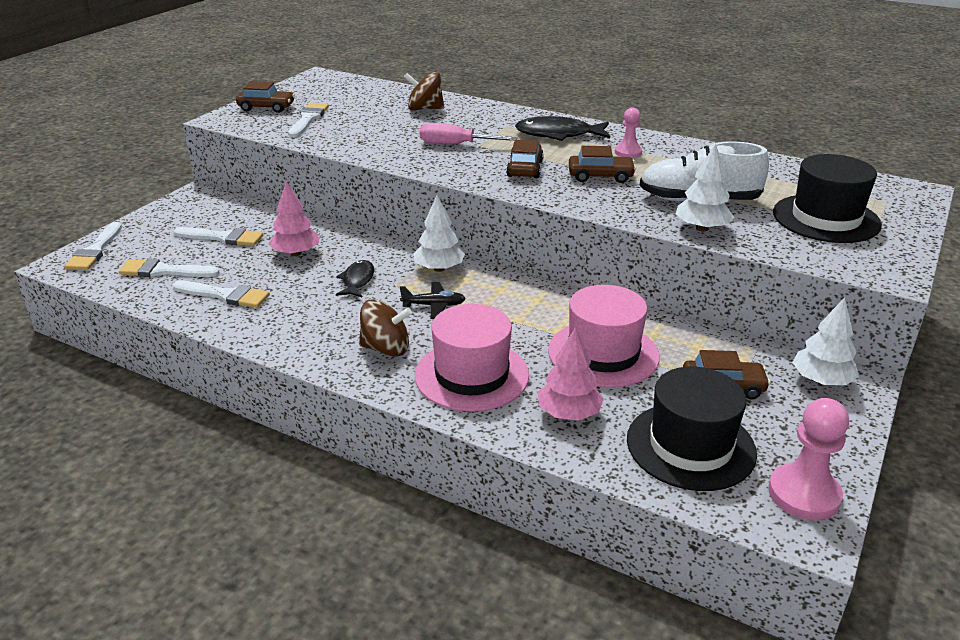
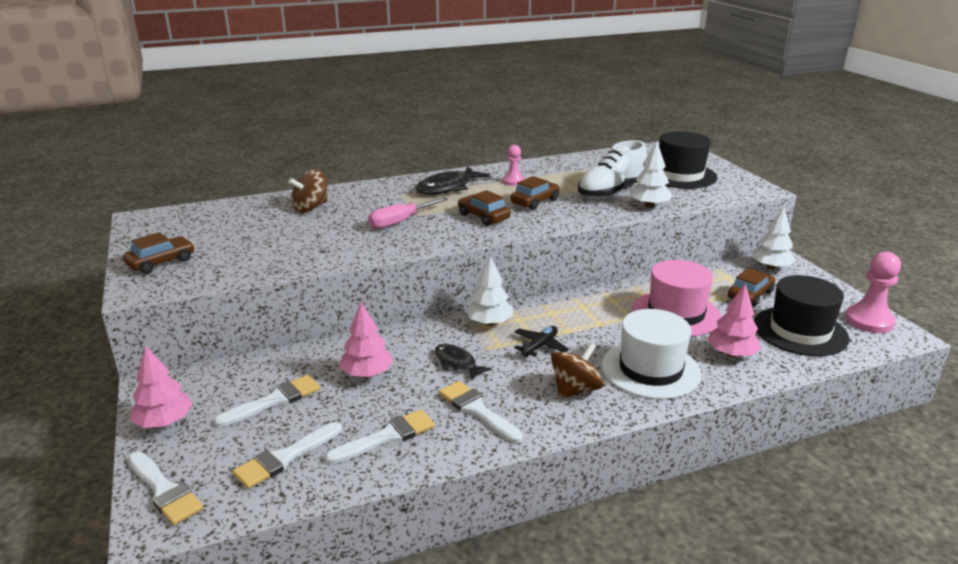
camera: 50 degrees left, 5 degrees down
white brush [288,103,329,137] -> white brush moved to [439,381,523,443]
pink hat [415,304,529,412] -> white hat [602,309,701,399]
none -> pink tree [130,345,193,428]

